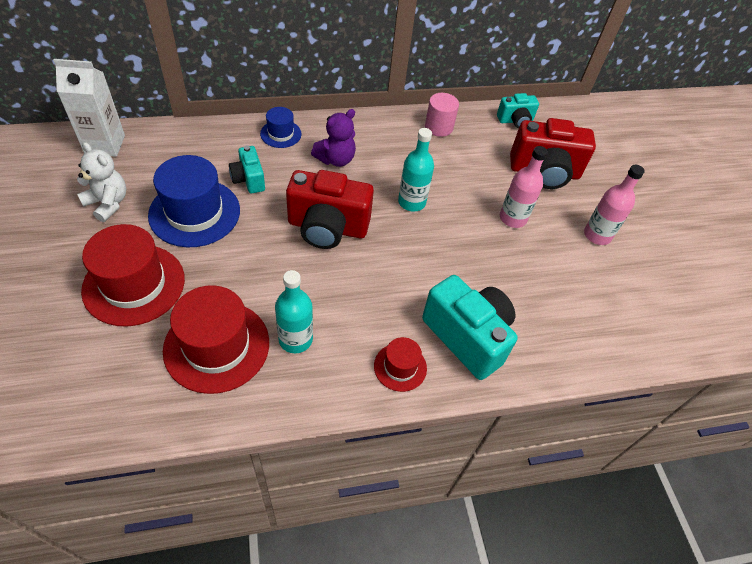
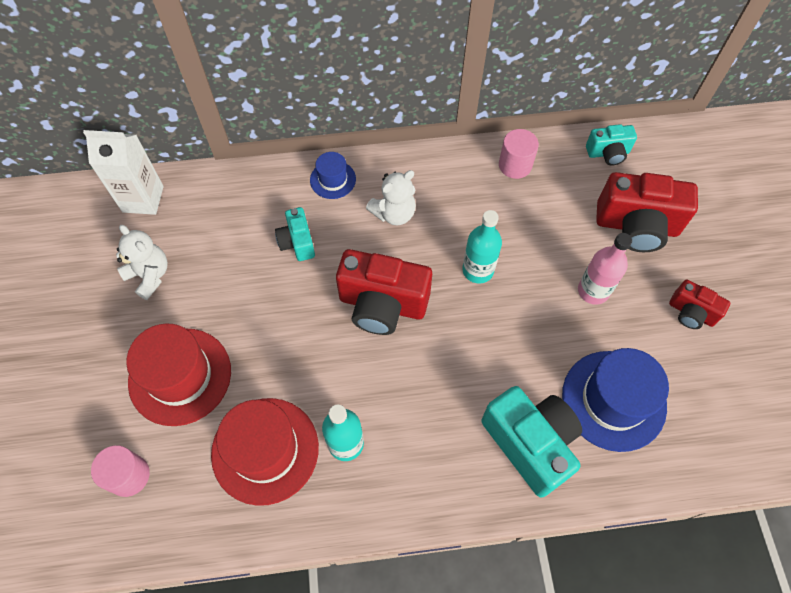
camera: 10 degrees right, 10 degrees up
blue hat [148,155,240,247] -> blue hat moved to [562,348,669,452]
purple teddy bear [311,109,356,167] -> white teddy bear [366,170,416,225]
red hat [374,337,427,392] -> none
pink bottle [584,165,645,245] -> red camera [669,280,730,329]
none -> pink cylinder [91,445,150,497]

